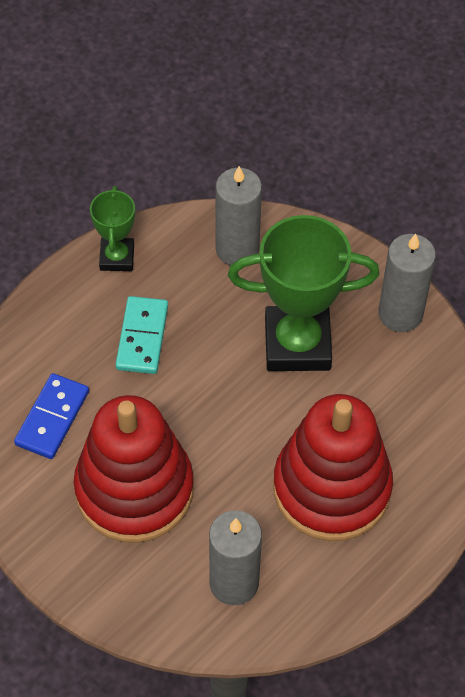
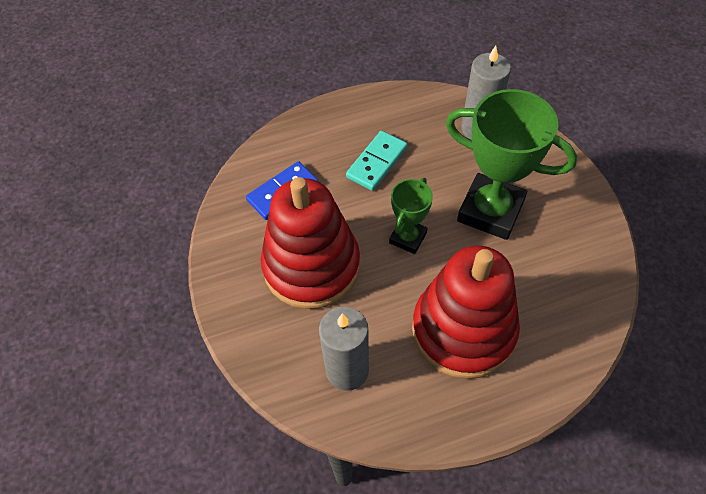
camera: 30 degrees right, 0 degrees up
green trophy [90,186,135,271] -> green trophy moved to [389,178,433,254]
grey candle [378,234,436,332] -> none

